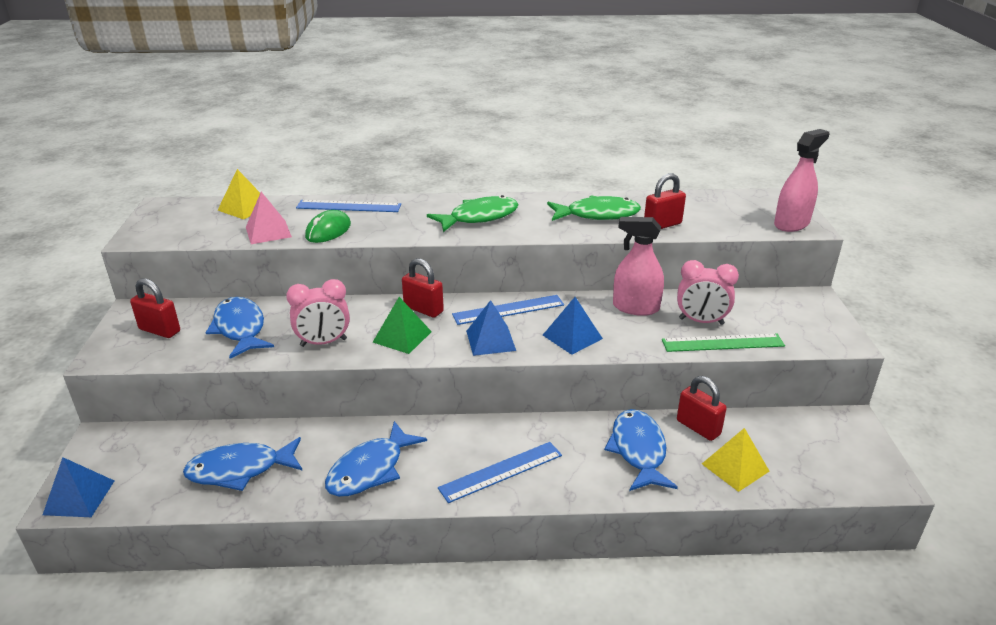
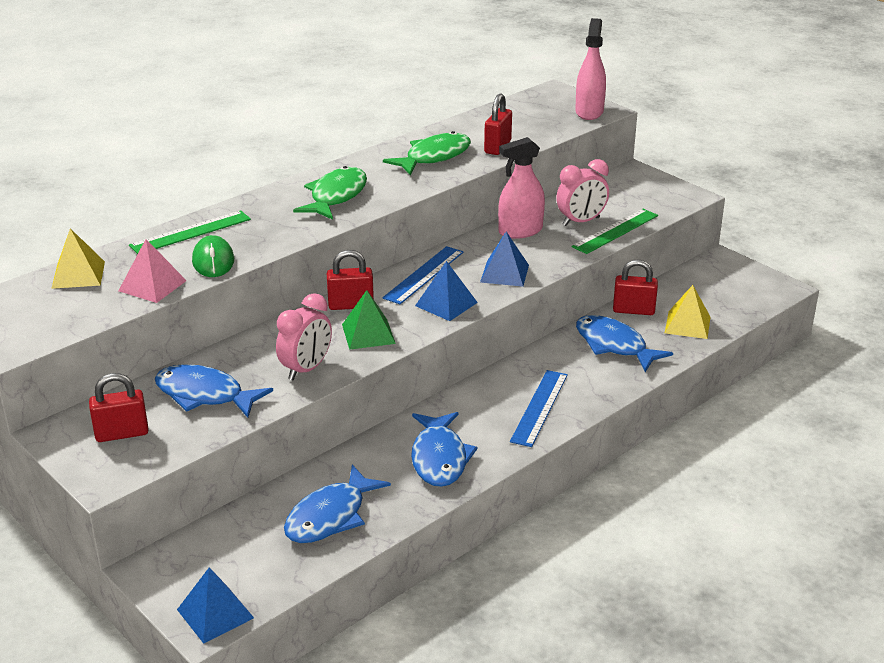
camera: 40 degrees left, 0 degrees up
blue ruler [296,200,401,212] -> green ruler [129,210,251,254]

